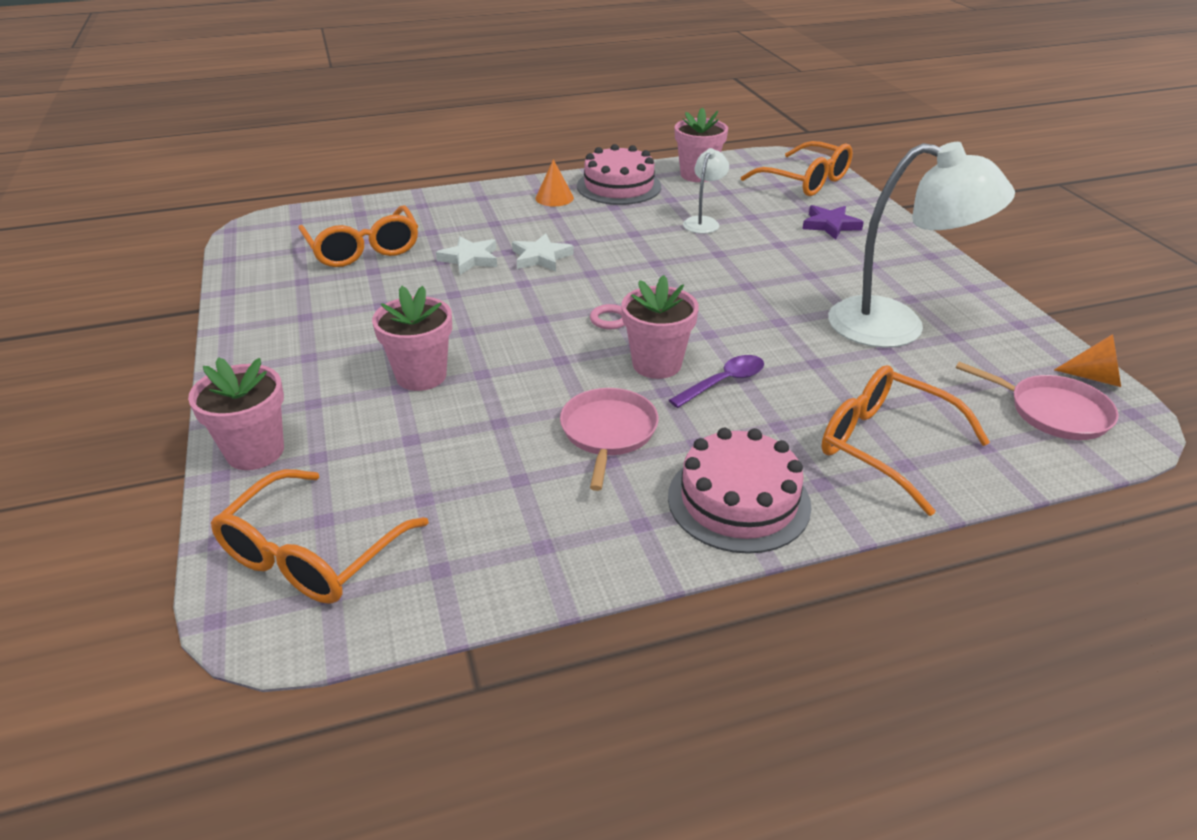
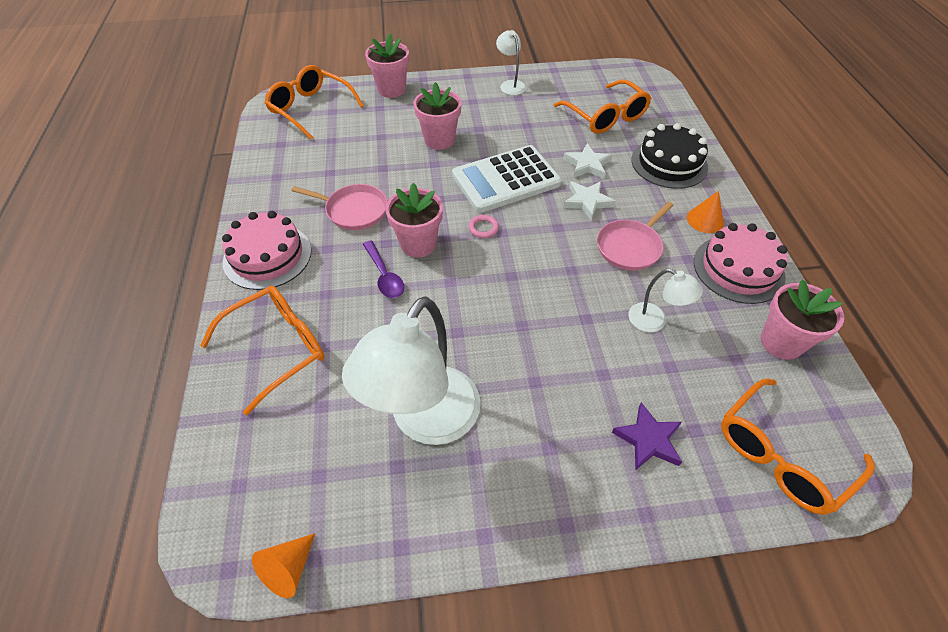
camera: 100 degrees right, 15 degrees up
orange glasses [298,205,418,267] -> orange glasses turned 105 degrees counterclockwise [554,79,651,134]
pink pan [956,362,1118,440] -> pink pan moved to [597,201,673,270]
none -> white calculator [452,145,562,213]
none -> white lamp [496,30,526,95]
none -> black cake [631,123,708,189]

